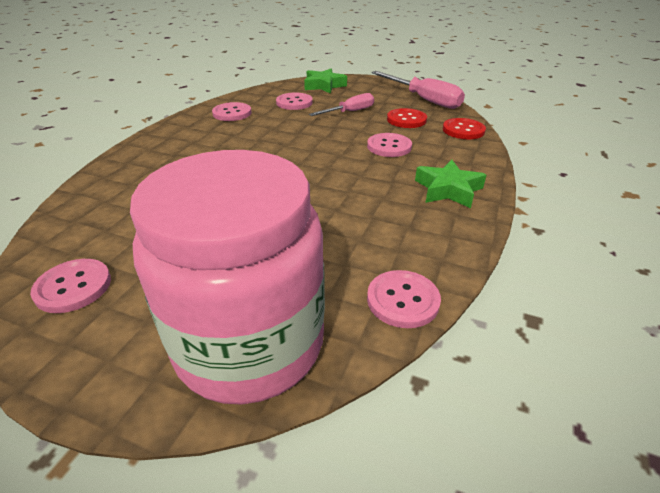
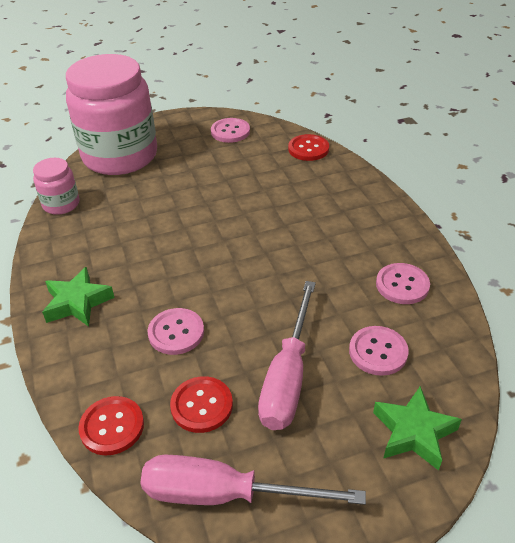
camera: 140 degrees right, 5 degrees up
pink screwdriver [309,93,374,116] -> pink screwdriver [258,281,316,430], size x1.59
pink button [367,270,441,328] -> pink jar [33,158,80,215]
none -> red button [288,134,329,161]

